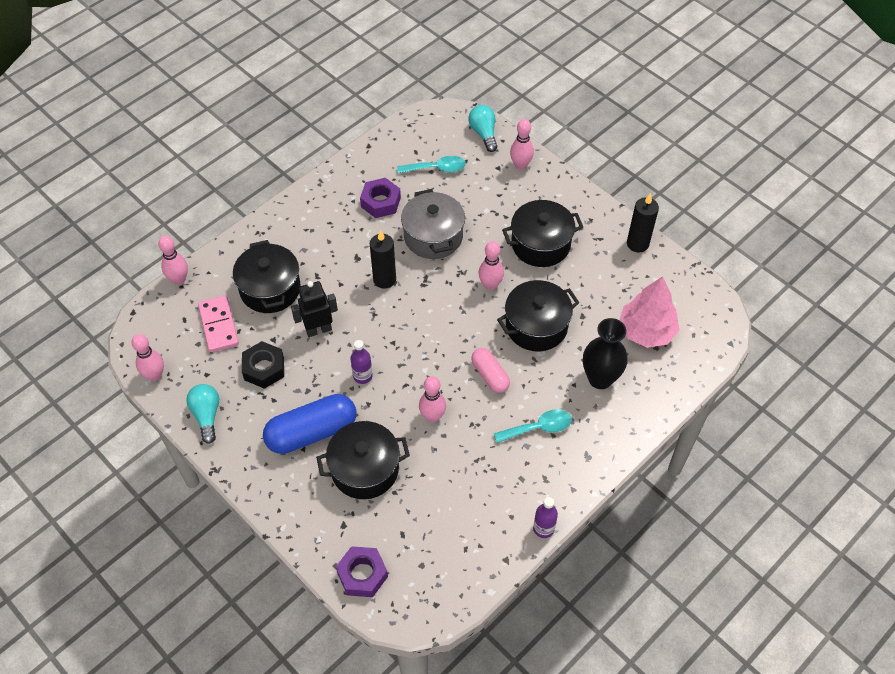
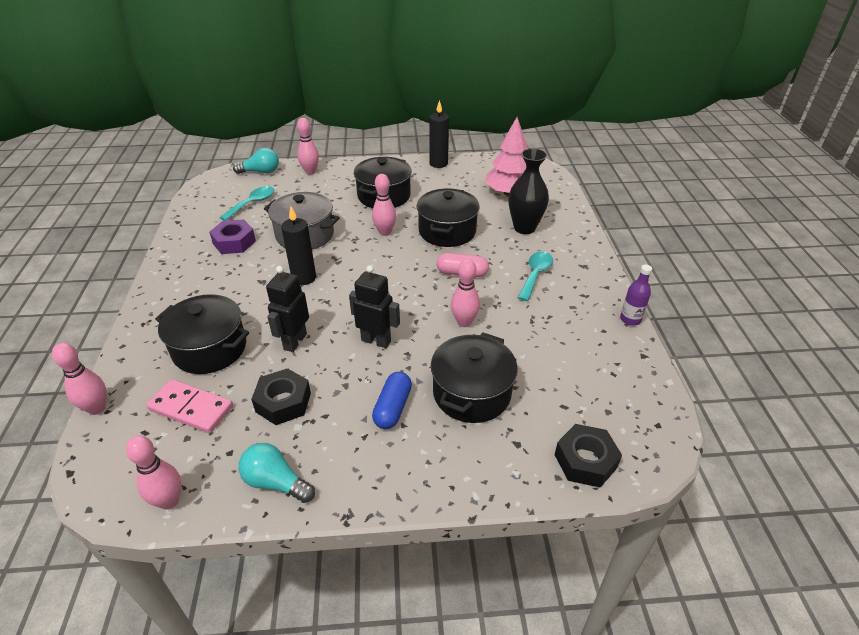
camera: 50 degrees left, 15 degrees down
blue capsule [263,394,357,454] -> blue capsule [372,372,412,429], size x0.58
purple nut [336,546,388,597] -> black nut [554,424,622,488]
purple bottle [351,340,373,384] -> black robot [349,265,400,348]
turquoise light bulb [469,105,497,152] -> turquoise light bulb turned 150 degrees clockwise [233,148,279,174]

